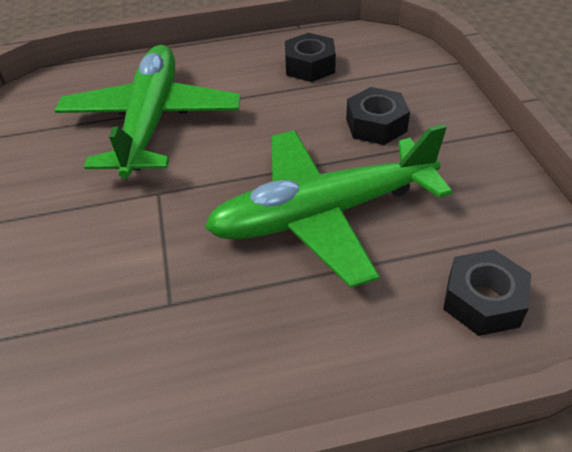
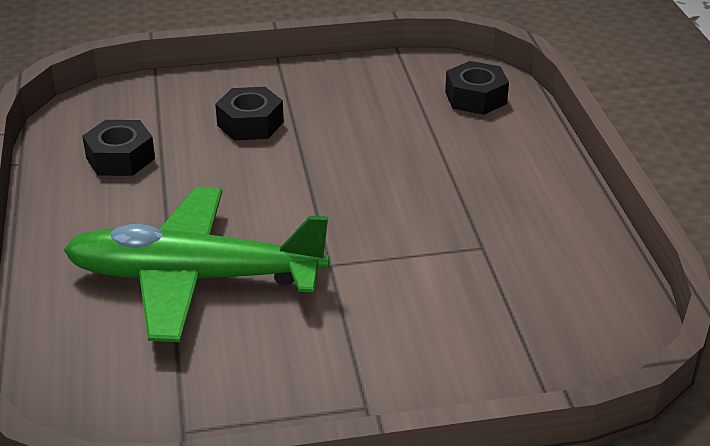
camera: 90 degrees left, 10 degrees down
green plane [204,124,452,288] -> none

